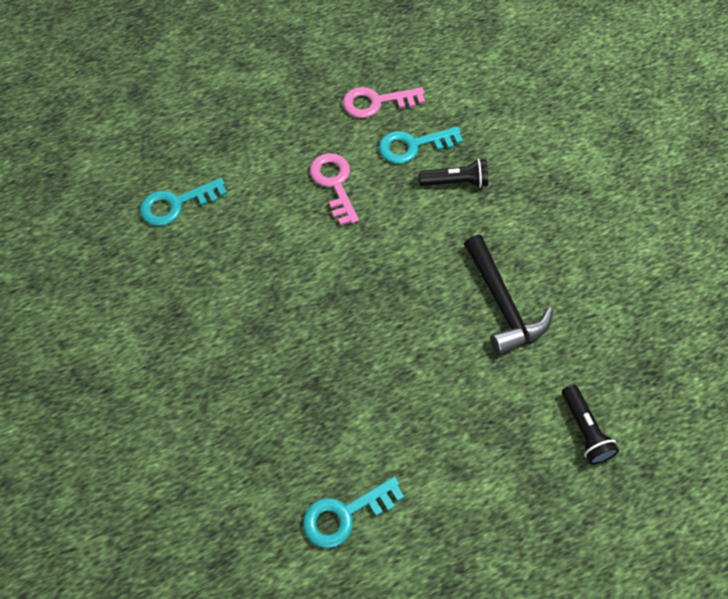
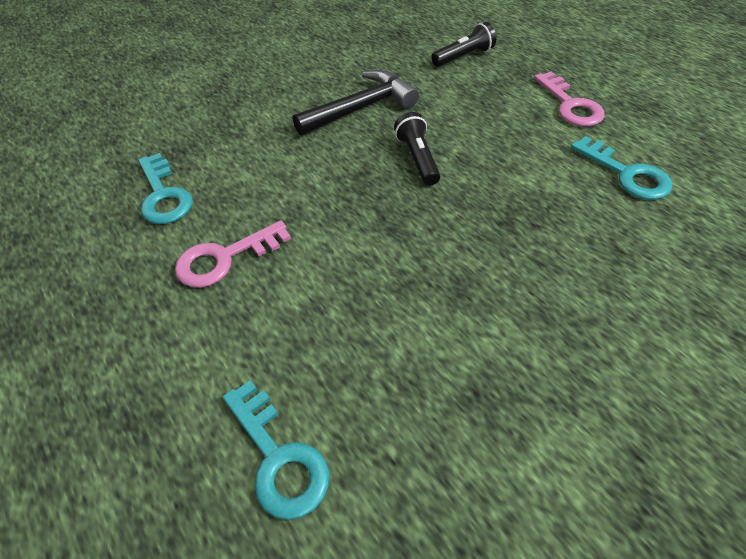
camera: 100 degrees left, 10 degrees down
pink key [343,87,425,118] -> pink key moved to [534,71,605,126]
black flashlight [419,159,488,188] -> black flashlight moved to [394,112,440,186]

